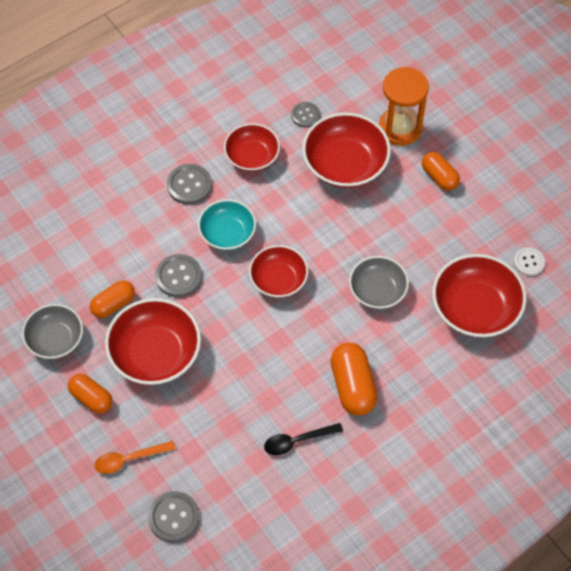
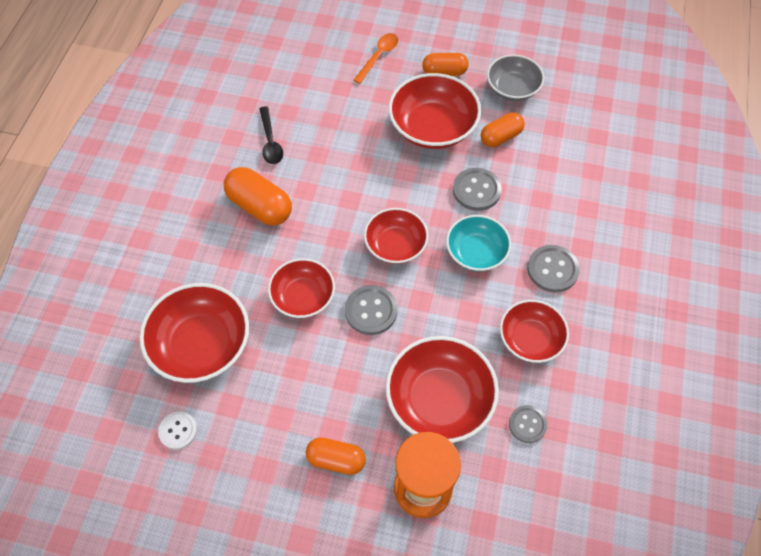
camera: 140 degrees right, 0 degrees up
orange capsule [90,280,135,318] -> orange capsule turned 45 degrees clockwise [481,113,525,147]
grey button [148,491,199,542] -> grey button moved to [345,285,397,335]
black spoon [264,423,343,455] -> black spoon turned 135 degrees clockwise [259,106,283,164]
grey bowl [349,256,409,309] -> red bowl [268,258,335,318]

